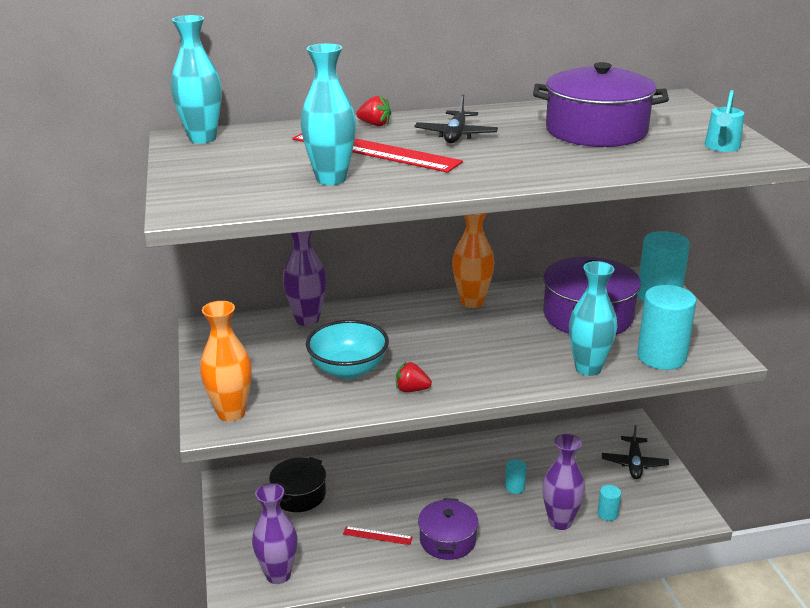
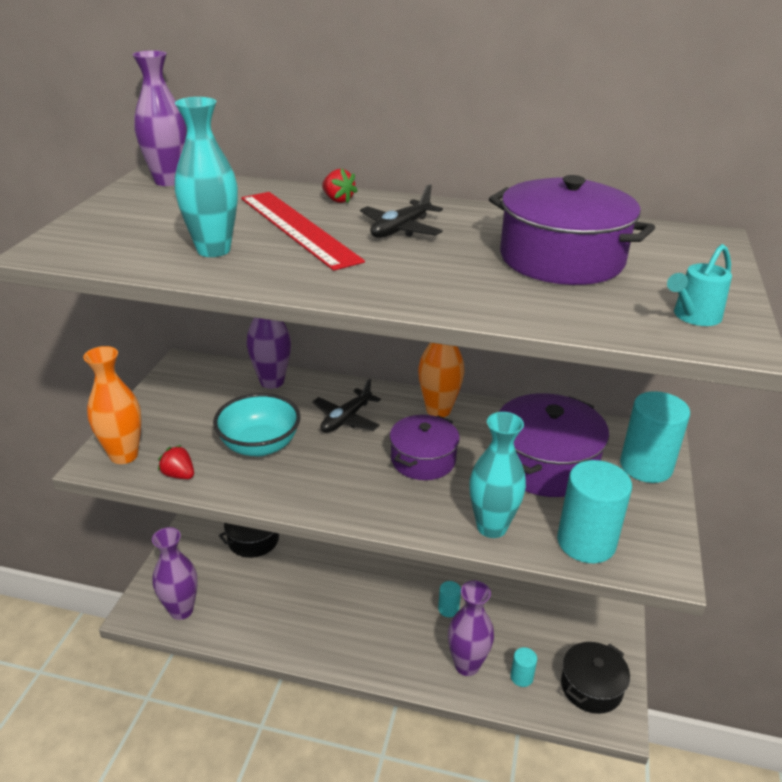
camera: 25 degrees right, 5 degrees up
turquoise vase [171,15,222,143] -> purple vase [132,50,187,186]
red ruler [343,526,413,545] -> none
red strawberry [396,362,432,392] -> red strawberry moved to [158,445,194,479]
purple pot [418,498,478,560] -> purple pot moved to [390,415,460,480]
black plane [602,425,669,479] -> black plane moved to [312,379,381,433]
none -> black pot [561,642,630,714]

